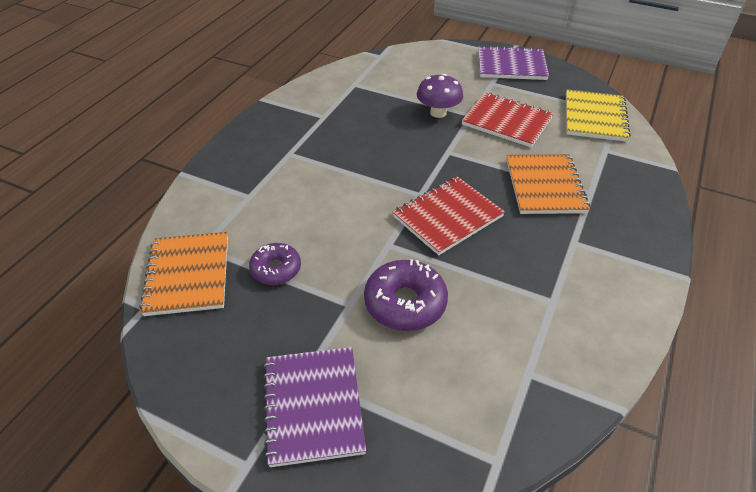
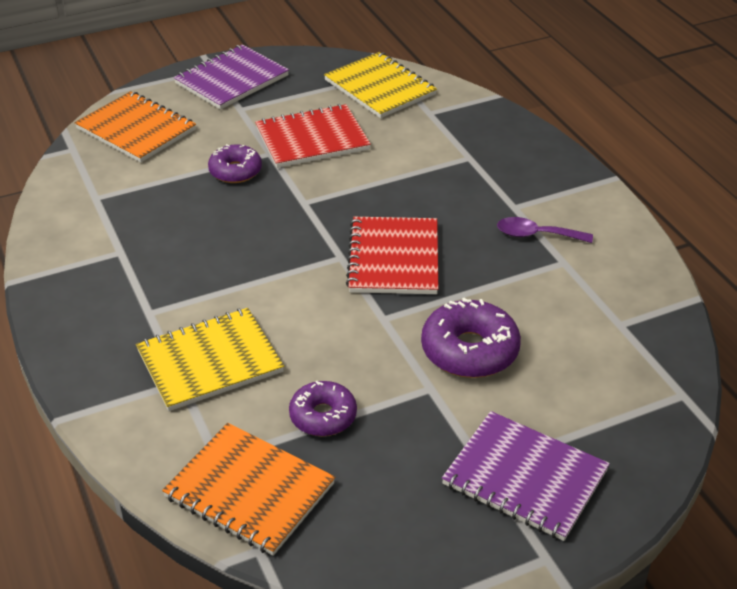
camera: 50 degrees left, 5 degrees down
purple mushroom [417,74,463,118] -> purple donut [208,144,262,183]
orange notebook [506,154,590,214] -> orange notebook moved to [74,91,196,162]
none -> yellow notebook [136,308,284,411]
none -> purple spoon [497,217,593,243]

